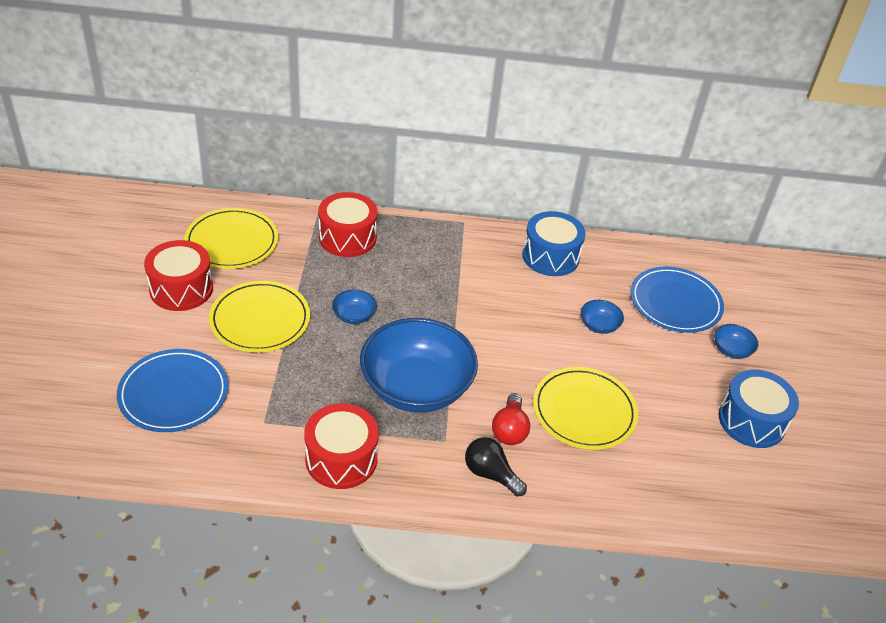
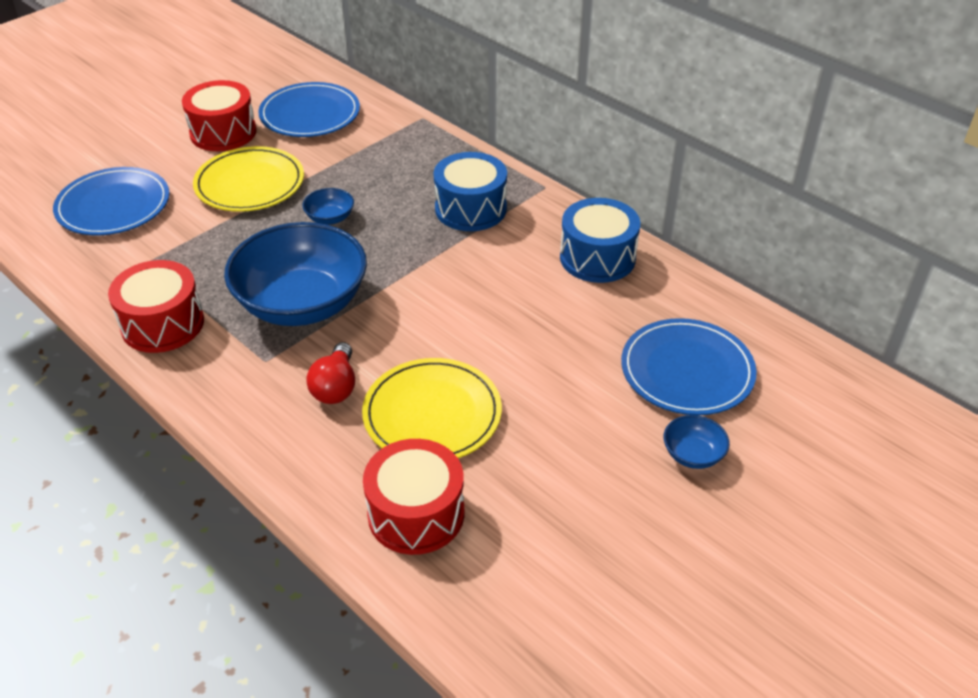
camera: 45 degrees right, 0 degrees up
yellow plate [184,208,278,269] -> blue plate [258,82,360,137]
red drum [318,192,378,257] -> red drum moved to [363,439,464,555]
black light bulb [465,437,527,497] -> none
red light bulb [492,393,530,445] -> red light bulb turned 45 degrees counterclockwise [306,342,355,404]
blue bowl [581,300,624,334] -> none
blue drum [719,370,799,448] -> blue drum moved to [433,152,507,231]

